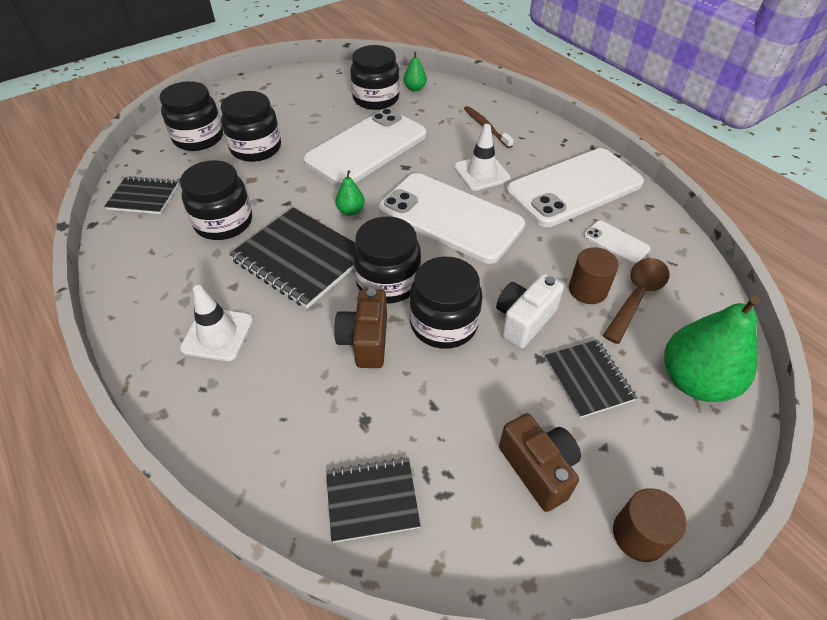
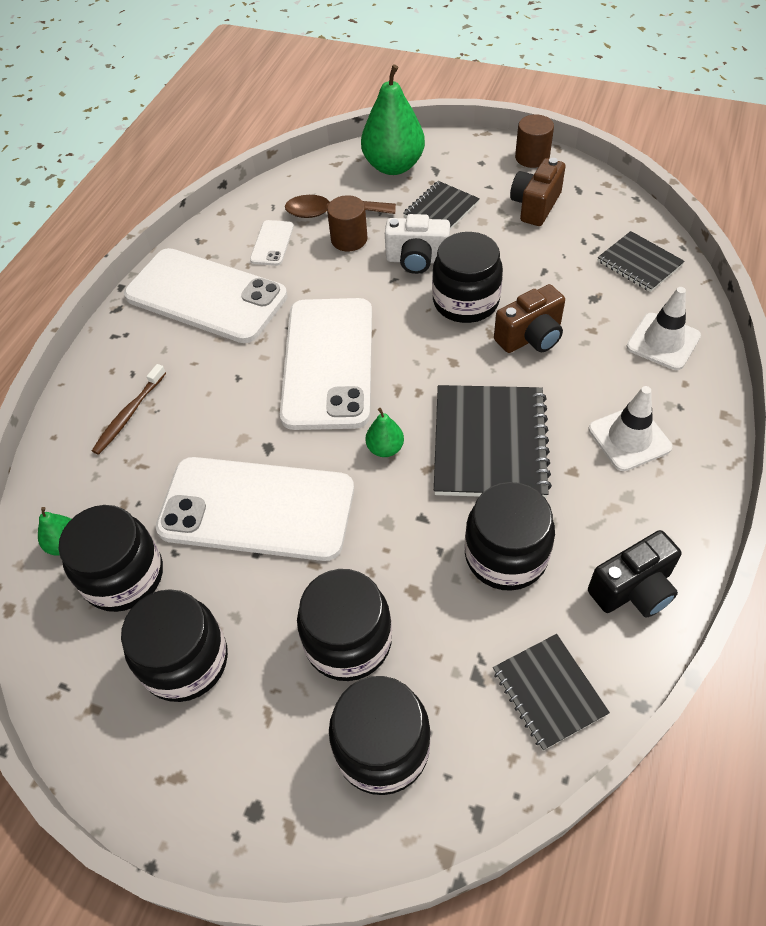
camera: 120 degrees left, 5 degrees up
black jar [353,216,421,303] -> black jar moved to [121,589,228,702]
white traffic cone [454,124,511,191] -> white traffic cone moved to [626,287,701,370]
none -> black camera [588,530,682,617]

